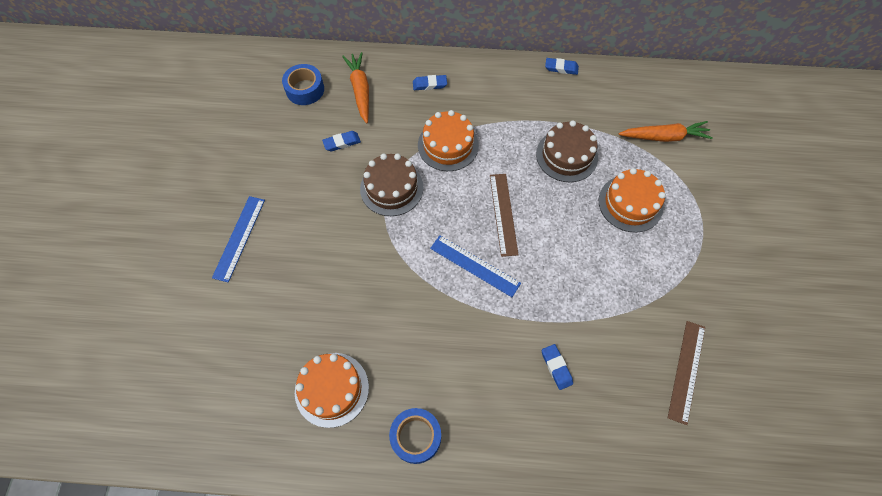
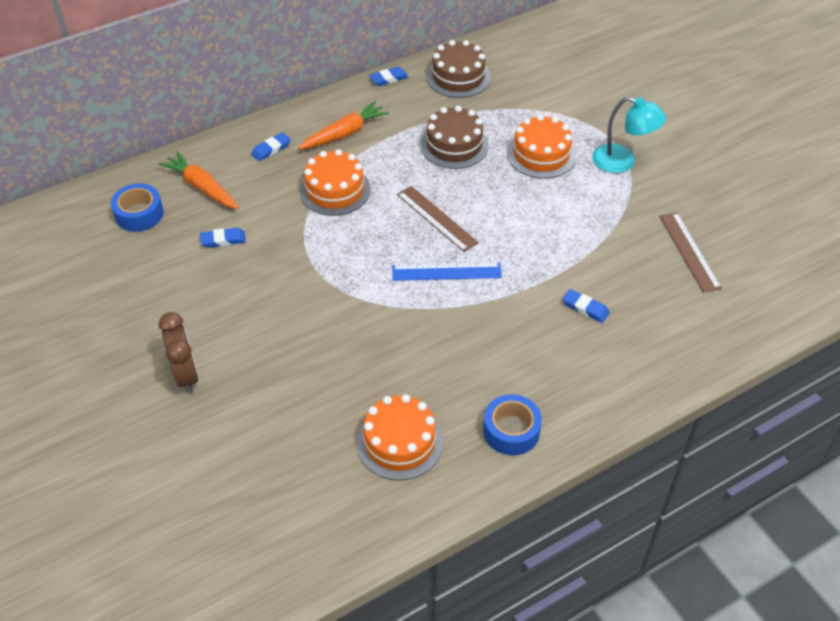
camera: 35 degrees left, 15 degrees down
blue ruler [212,196,265,282] -> brown clock [159,312,199,393]
blue eraser [322,131,361,152] -> blue eraser turned 45 degrees clockwise [200,228,246,248]
brown cake [360,153,423,216] -> brown cake moved to [426,40,490,98]
orange carrot [619,121,713,142] -> orange carrot moved to [298,101,389,150]
none -> turquoise lamp [592,97,666,173]

